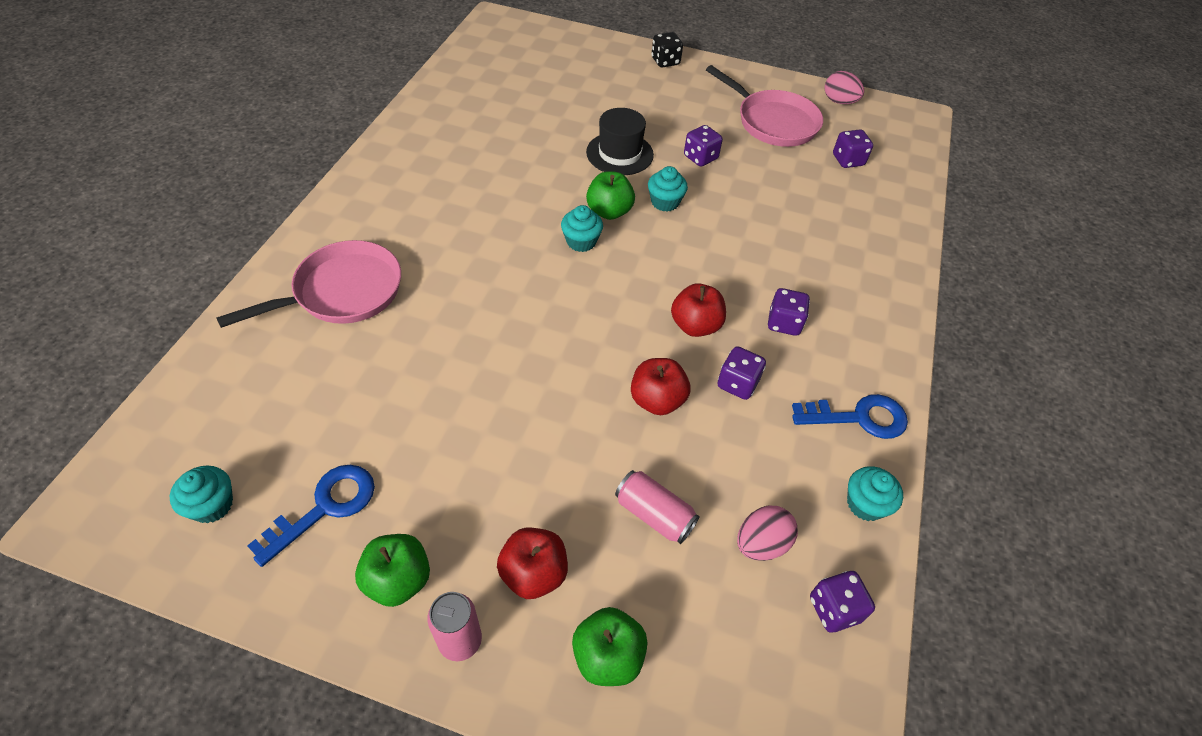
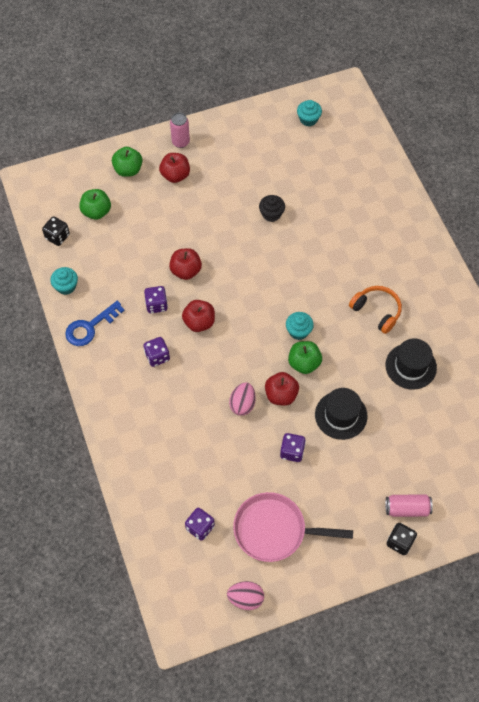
camera: 145 degrees right, 10 degrees up
pink pan [216,240,401,328] -> none
blue key [247,465,375,567] -> none
green apple [355,534,430,607] -> green apple moved to [79,189,111,220]
pink can [615,470,699,544] -> pink can moved to [385,494,433,517]
turquoise cupcake [648,166,688,212] -> red apple [265,372,299,405]
pink egg [737,506,798,561] -> pink egg moved to [229,382,256,416]
purple dice [810,571,875,633] -> black dice [42,216,70,246]
none -> black cupcake [259,195,285,222]
none -> orange headphones [349,286,402,334]
none -> black hat [385,338,437,390]

